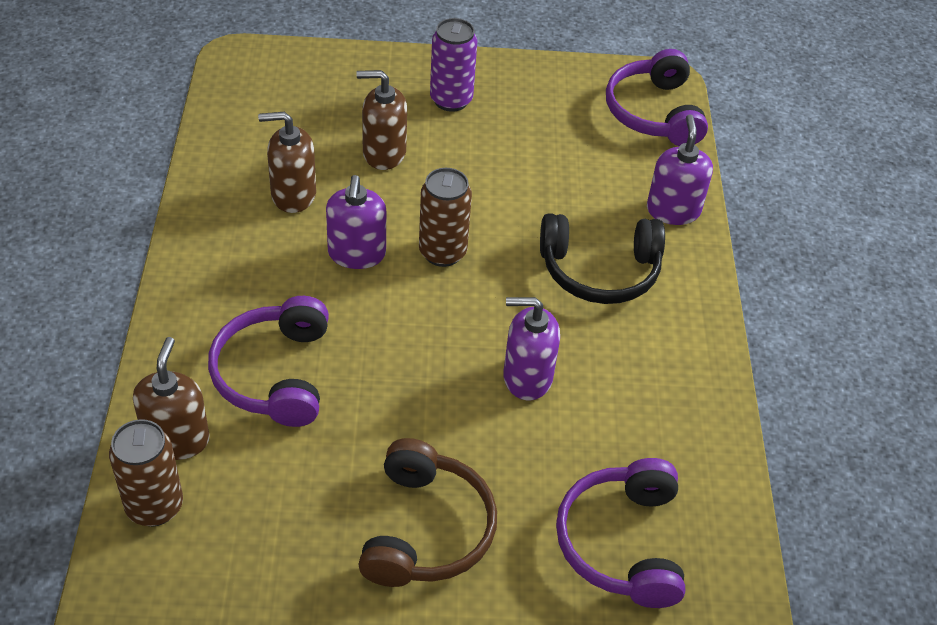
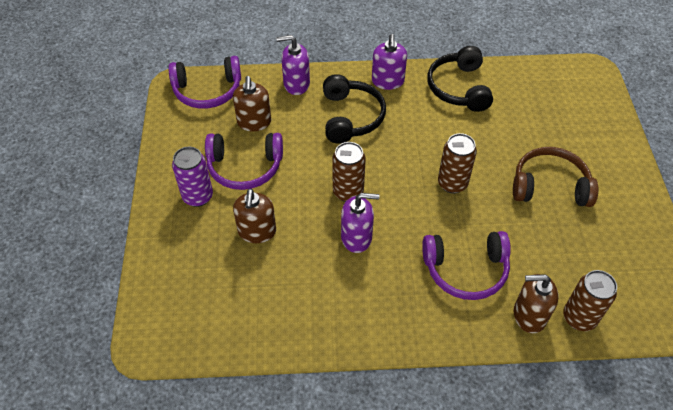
camera: 90 degrees left, 5 degrees up
brown soap dispenser [258,112,316,213] -> brown soap dispenser moved to [233,76,271,131]
purple soap dispenser [503,297,560,400] -> purple soap dispenser moved to [372,34,407,90]
purple headphones [556,458,685,608] -> purple headphones moved to [205,133,283,190]
none -> black headphones [428,46,493,112]
none -> brown can [438,133,477,194]

